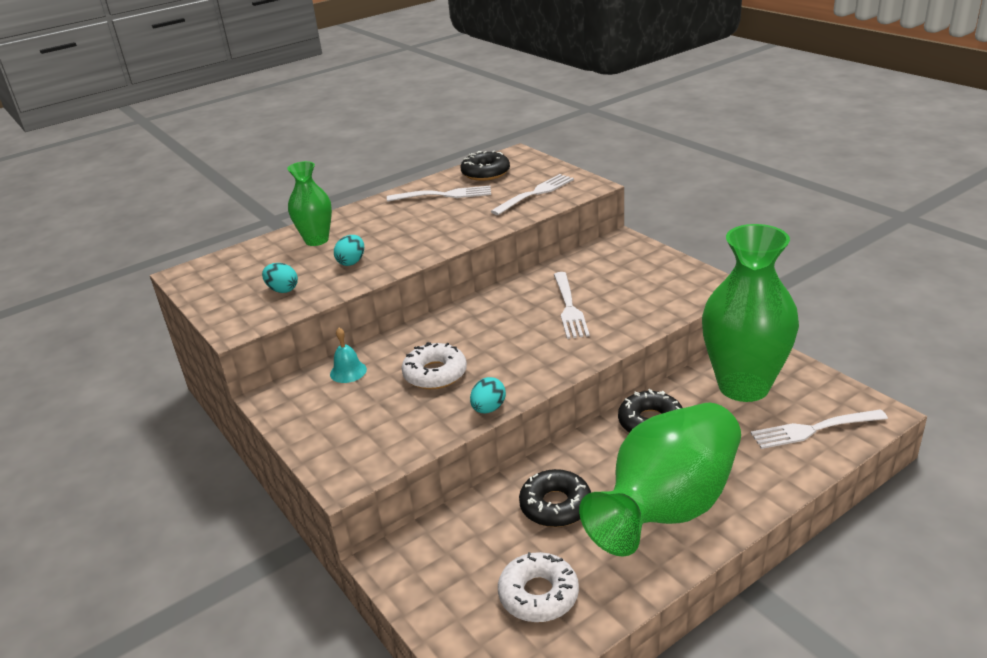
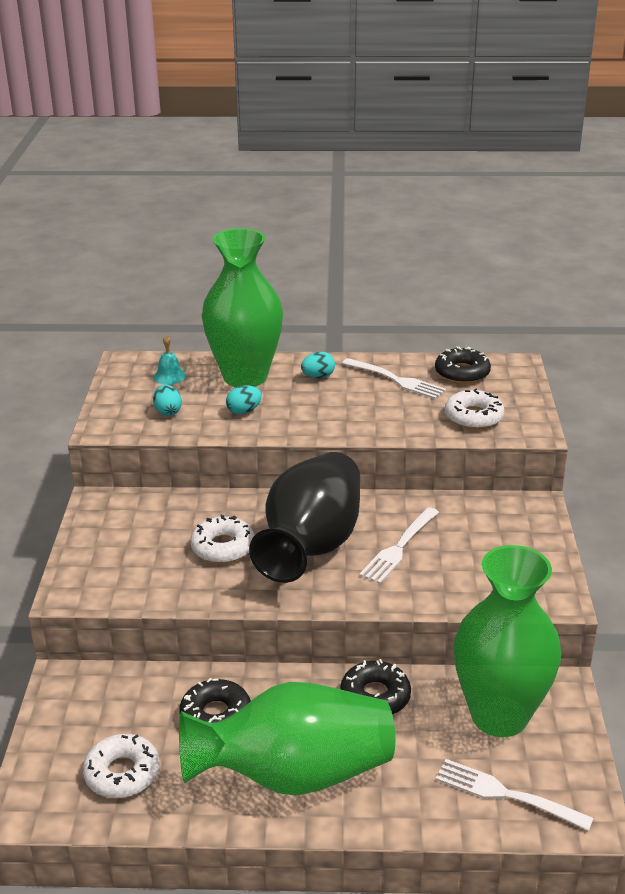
camera: 35 degrees right, 0 degrees up
green vase [287,161,332,246] -> green vase [202,228,283,387], size x1.87
turquoise bell [330,328,367,383] -> turquoise bell moved to [154,335,186,385]
turquoise egg [470,377,506,413] -> turquoise egg moved to [301,352,335,378]
white fork [490,174,574,215] -> white donut [445,388,504,429]
none -> black vase [249,452,360,583]

